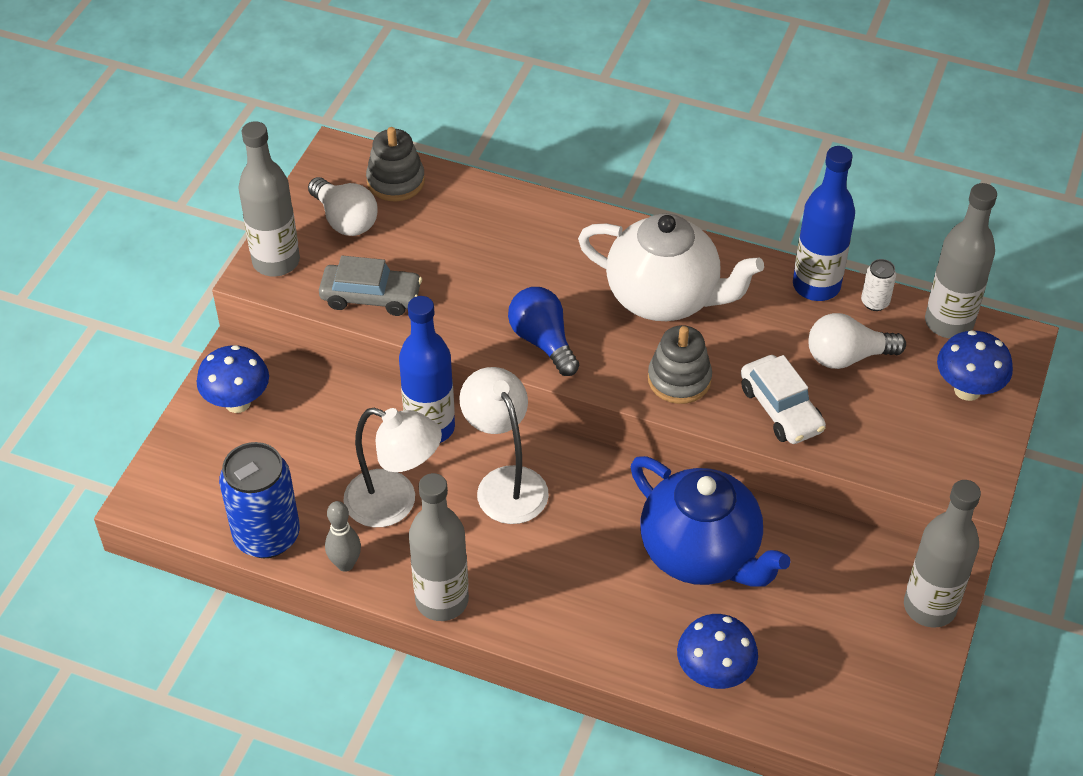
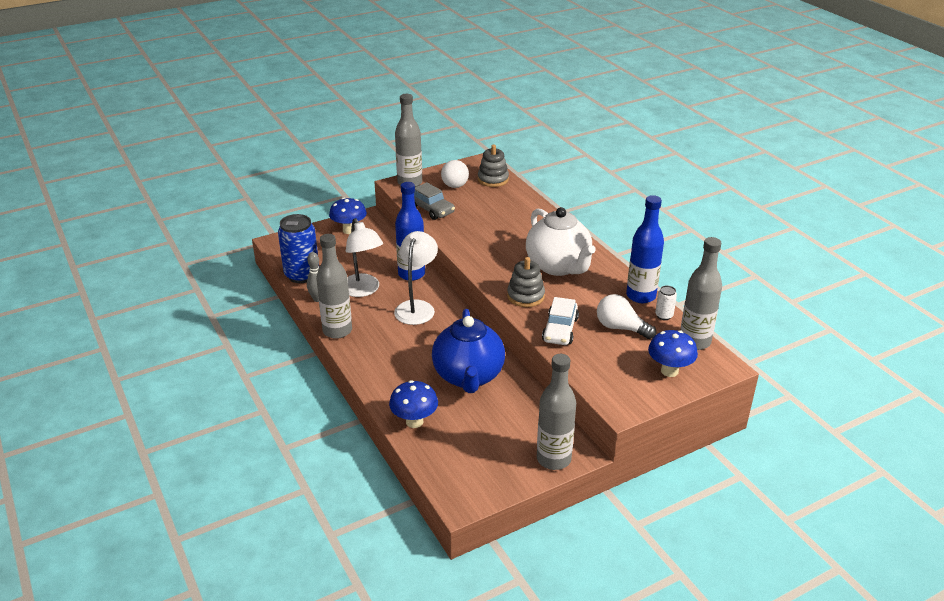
camera: 40 degrees right, 15 degrees down
blue light bulb [508,287,579,376] -> none

